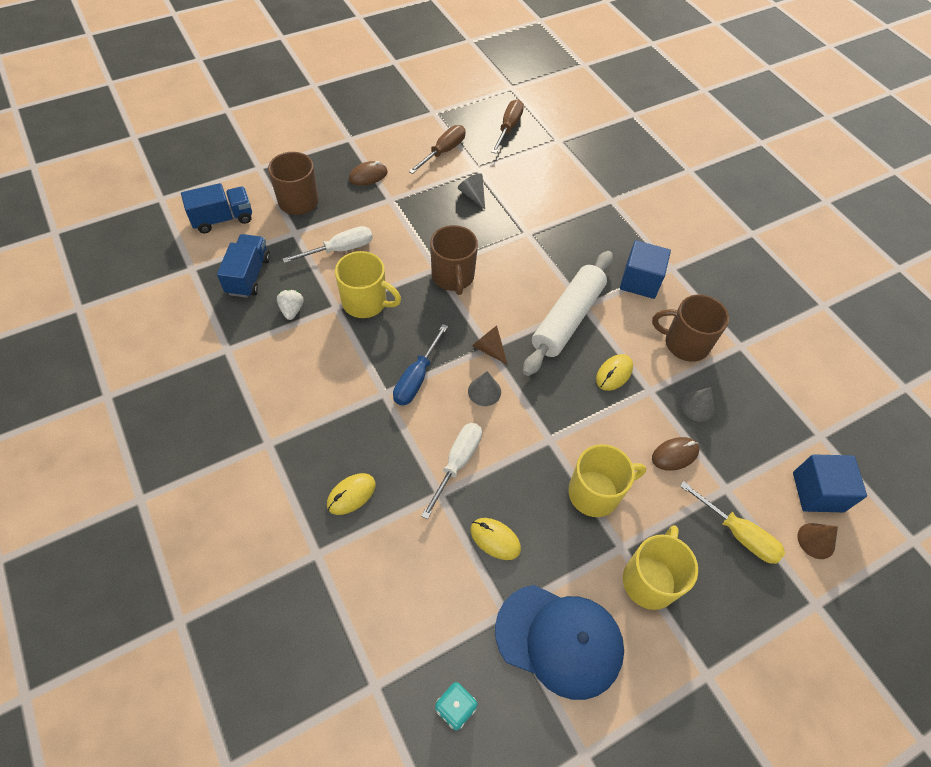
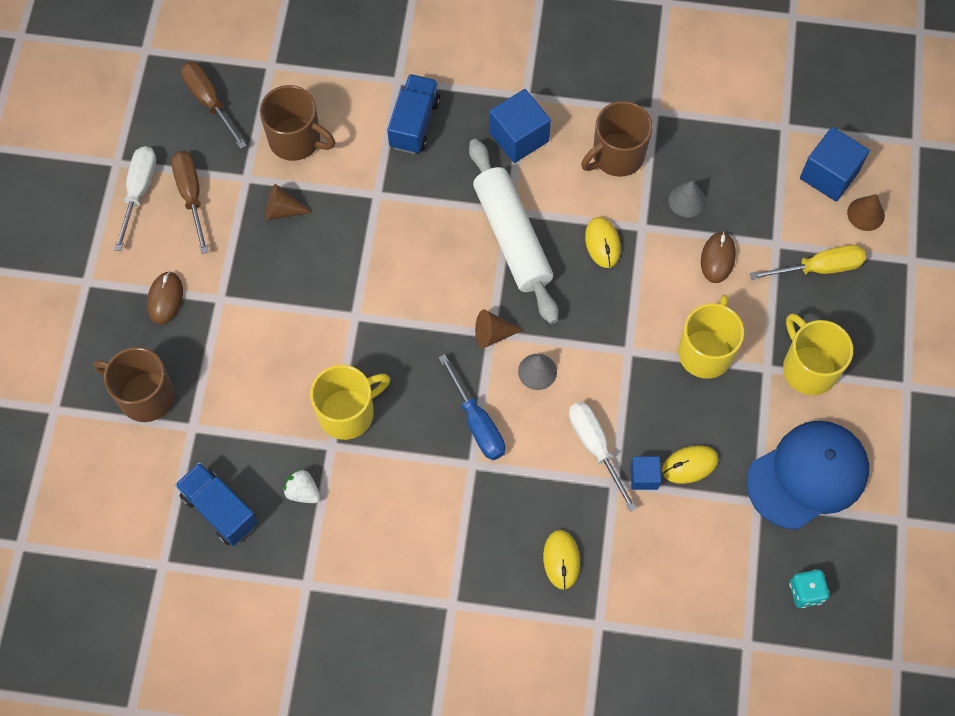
camera: 50 degrees left, 10 degrees up
blue truck [181,183,252,233] -> blue truck moved to [387,74,440,154]
white screwdriver [282,226,373,263] -> white screwdriver moved to [114,146,156,251]
brown mug [430,225,478,295] -> brown mug moved to [259,85,335,161]
grey cone [458,173,485,209] -> brown cone [265,184,312,220]
none -> blue cube [630,456,661,490]

